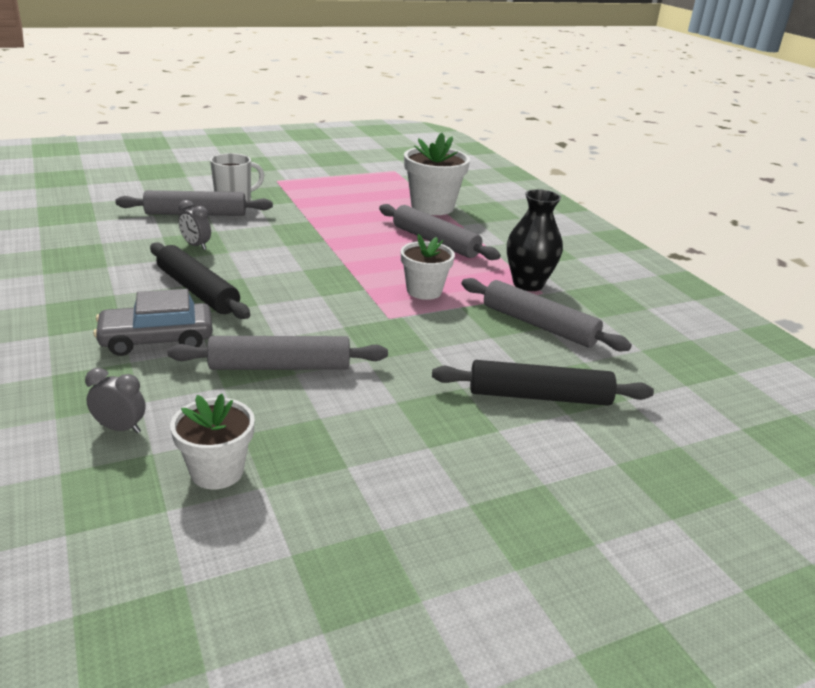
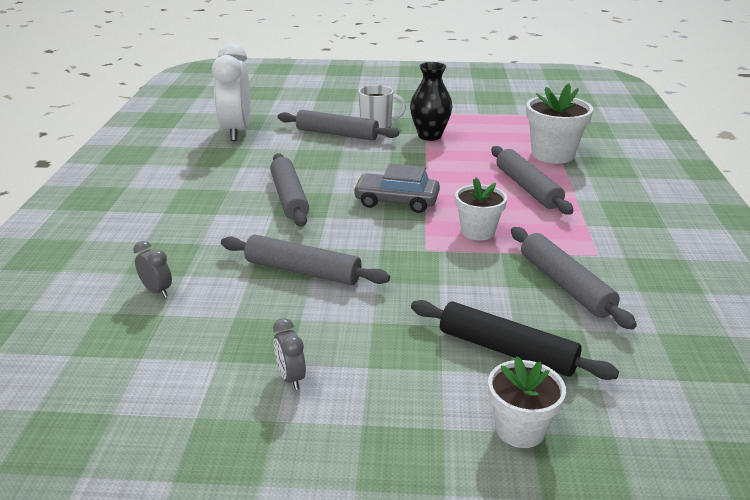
camera: 30 degrees right, 0 degrees up
grey car [93,289,213,356] -> grey car moved to [353,164,440,213]
black rolling pin [150,242,250,319] -> grey rolling pin [270,153,309,227]
white flower pot [170,394,255,489] -> white flower pot moved to [488,356,566,448]
grey clock [178,200,211,250] -> grey clock moved to [273,318,306,390]
black vase [507,189,563,291] -> black vase moved to [410,62,452,141]
none -> white clock [212,43,251,141]

